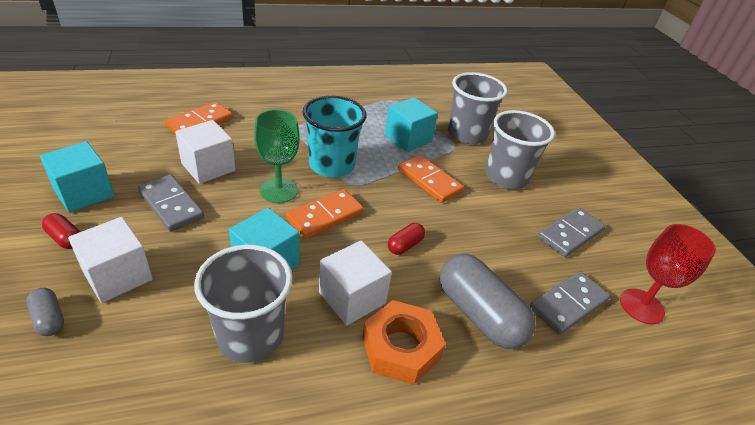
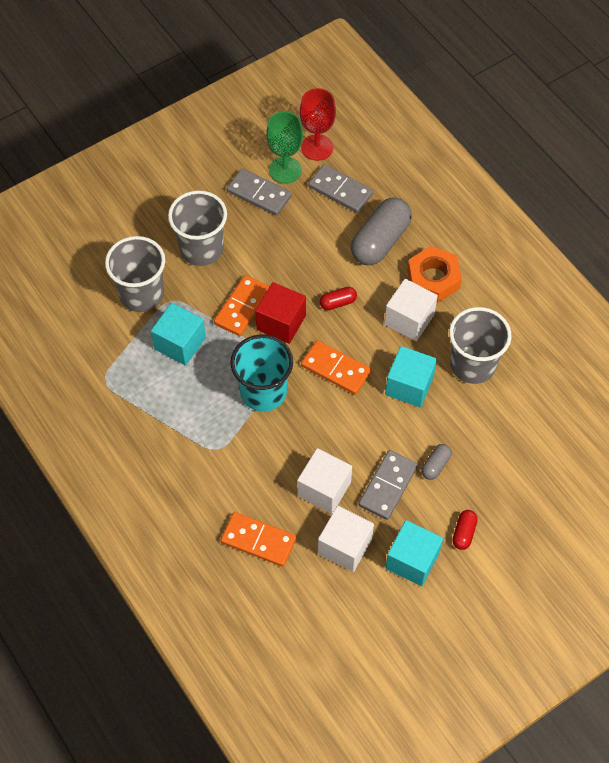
camera: 105 degrees left, 20 degrees up
grey capsule [26,288,64,336] -> grey capsule moved to [421,444,452,480]
white cube [68,217,153,303] -> white cube moved to [318,506,374,572]
green goblet [254,109,300,203] -> green goblet moved to [266,111,303,184]
red capsule [388,223,425,255] -> red capsule turned 45 degrees counterclockwise [320,287,357,310]
none -> red cube [255,282,306,344]

